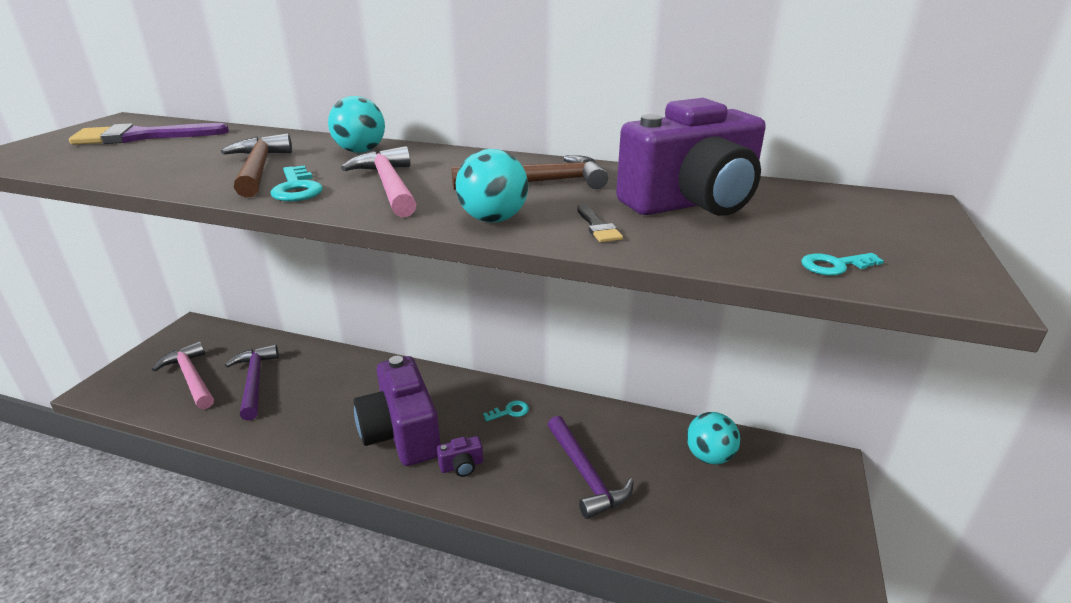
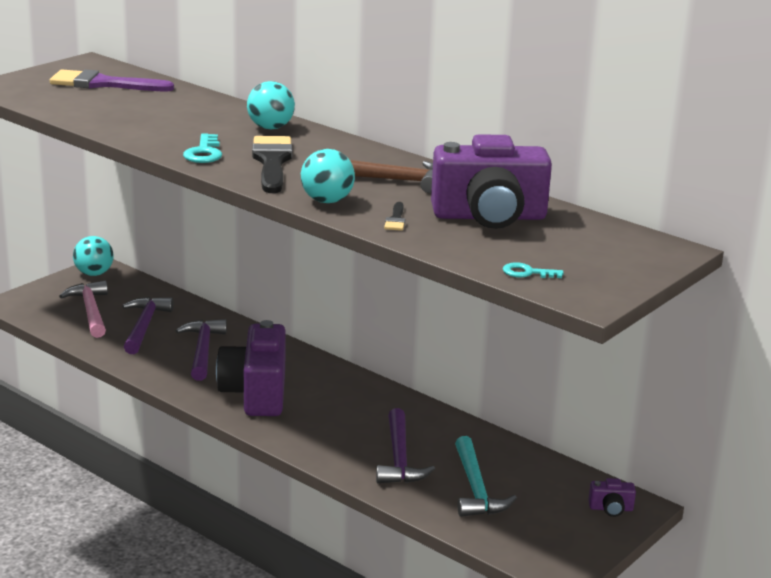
camera: 20 degrees right, 5 degrees down
brown hammer [221,133,292,198] -> none
pink hammer [341,146,416,217] -> black brush [252,136,292,193]
purple camera [437,436,483,477] -> purple camera moved to [588,478,636,517]
turquoise key [483,400,529,422] -> none
turquoise ball [687,412,740,465] -> turquoise ball moved to [73,236,114,276]
none -> purple hammer [176,319,227,381]
none -> turquoise hammer [455,436,517,517]

